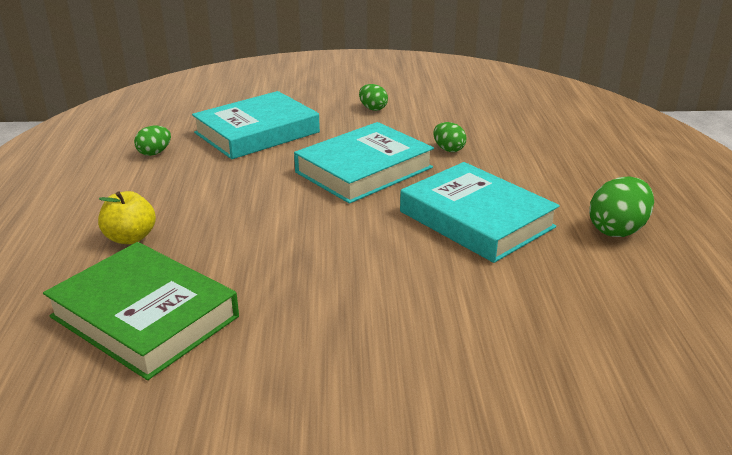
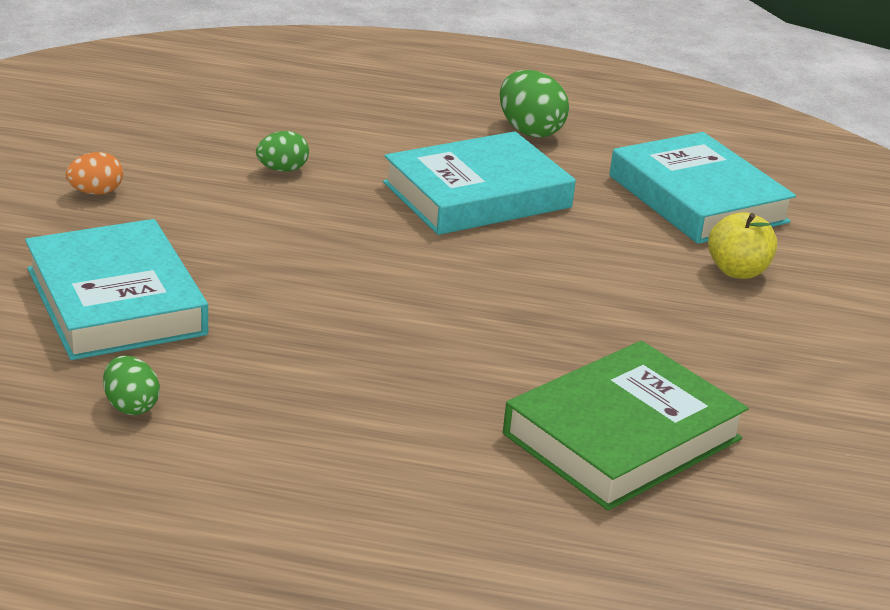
camera: 80 degrees left, 0 degrees up
yellow apple [98,191,156,244] -> yellow apple moved to [708,212,777,279]
turquoise book [294,122,434,204] -> turquoise book moved to [609,132,796,244]
green egg [359,84,388,111] -> orange egg [66,152,123,195]

